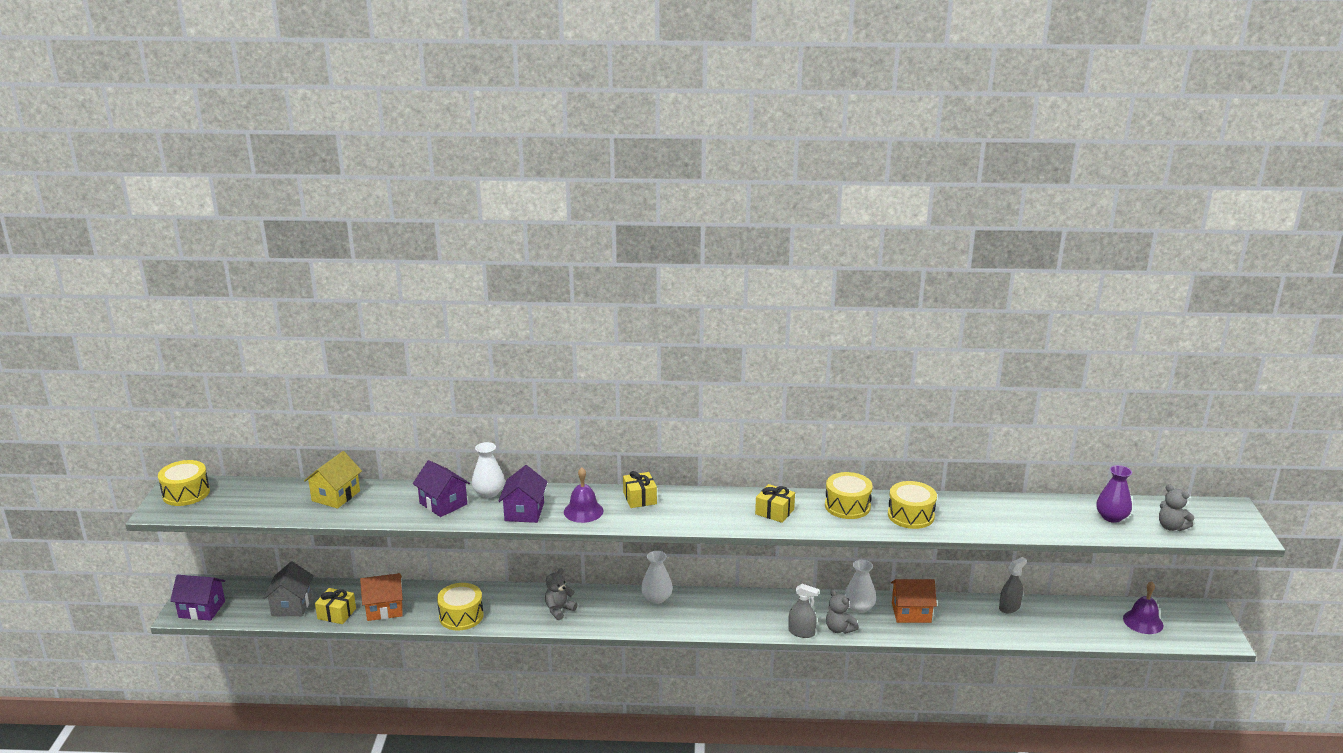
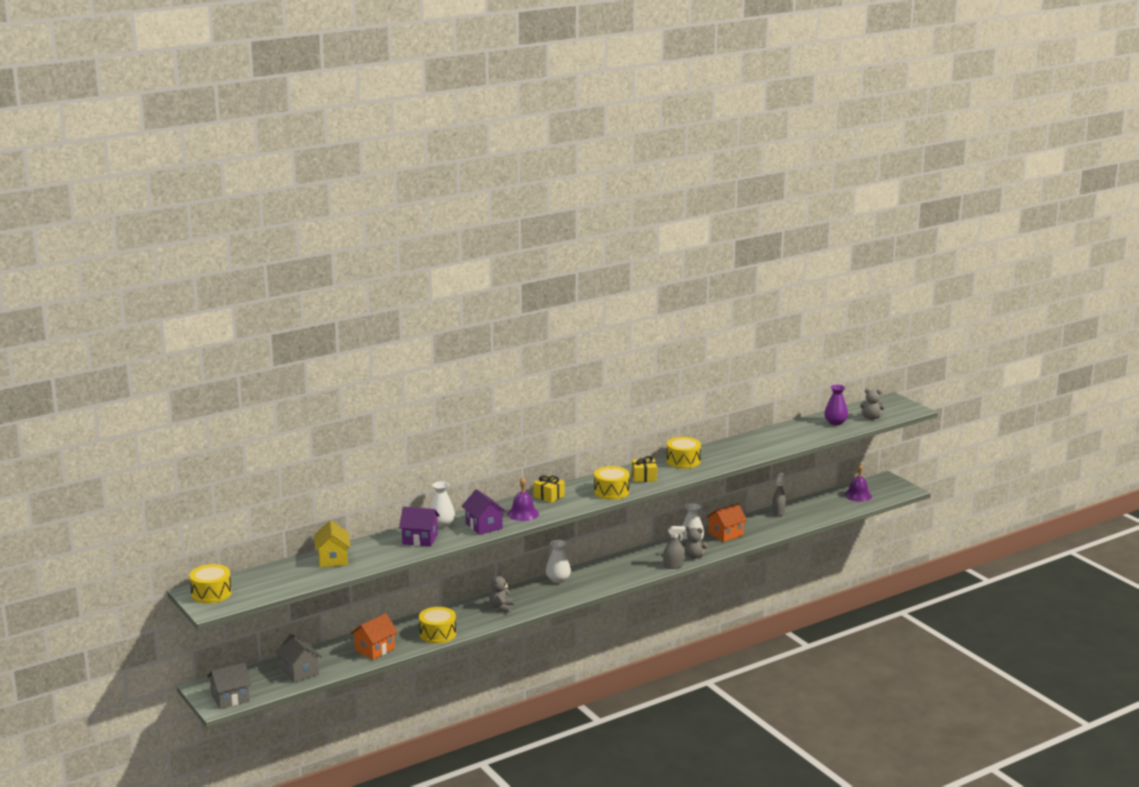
camera: 35 degrees left, 5 degrees down
purple house [170,575,225,621] -> grey house [207,662,252,709]
yellow gift [315,588,356,624] -> none
yellow drum [888,481,937,529] -> yellow drum moved to [594,466,630,500]

